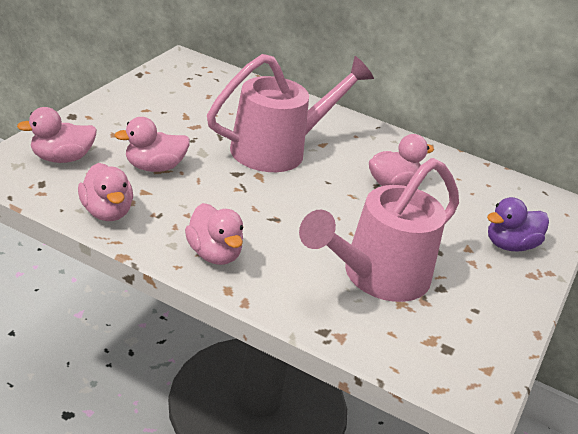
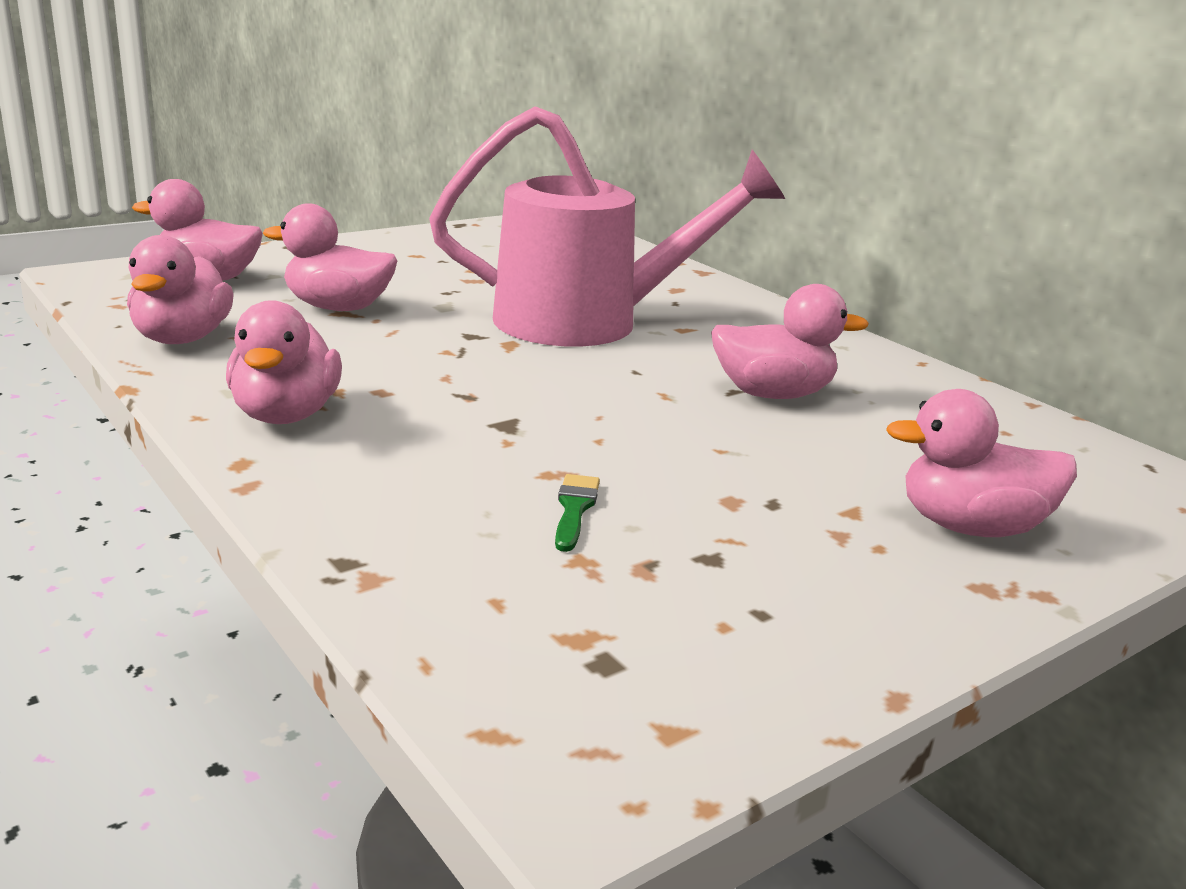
camera: 30 degrees right, 10 degrees down
pink watering can [299,158,459,302] -> green brush [555,474,600,552]
purple duck [487,197,549,252] -> pink duck [886,389,1077,537]

